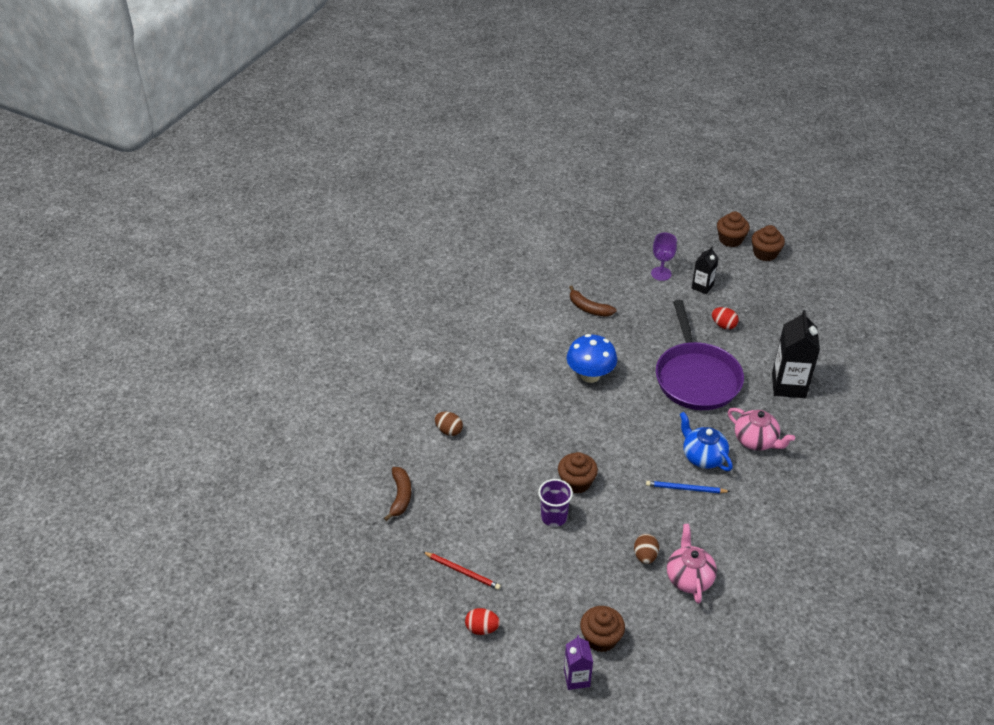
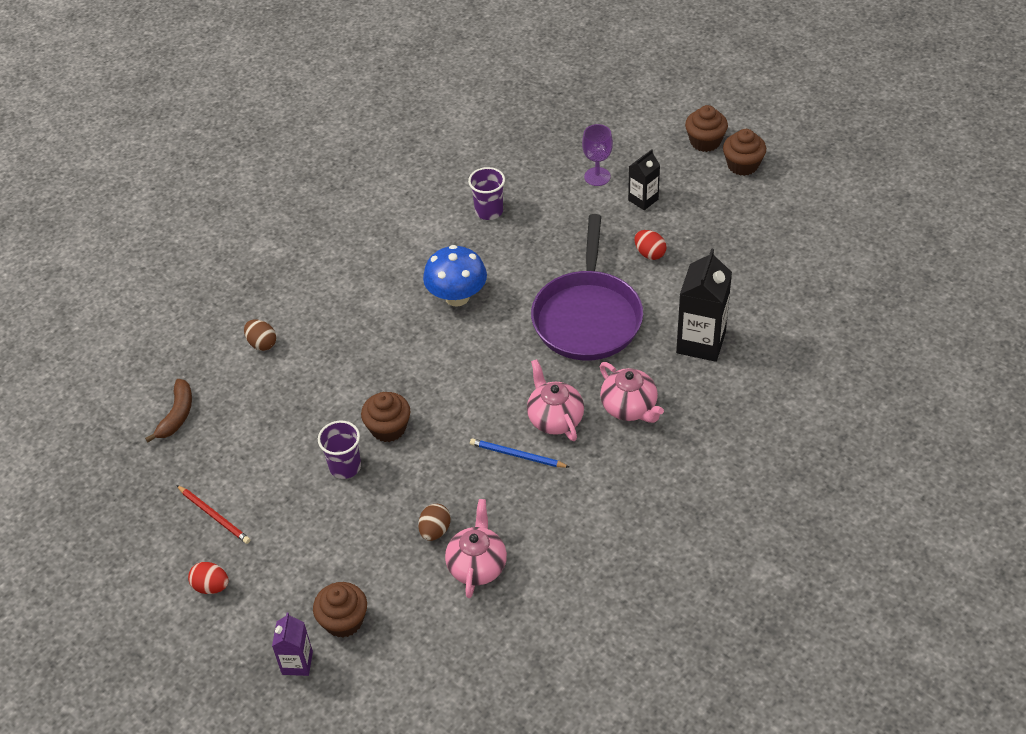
camera: 15 degrees right, 5 degrees up
brown banana [569,286,616,317] -> purple cup [468,167,505,220]
blue teapot [680,412,733,471] -> pink teapot [527,359,584,441]

